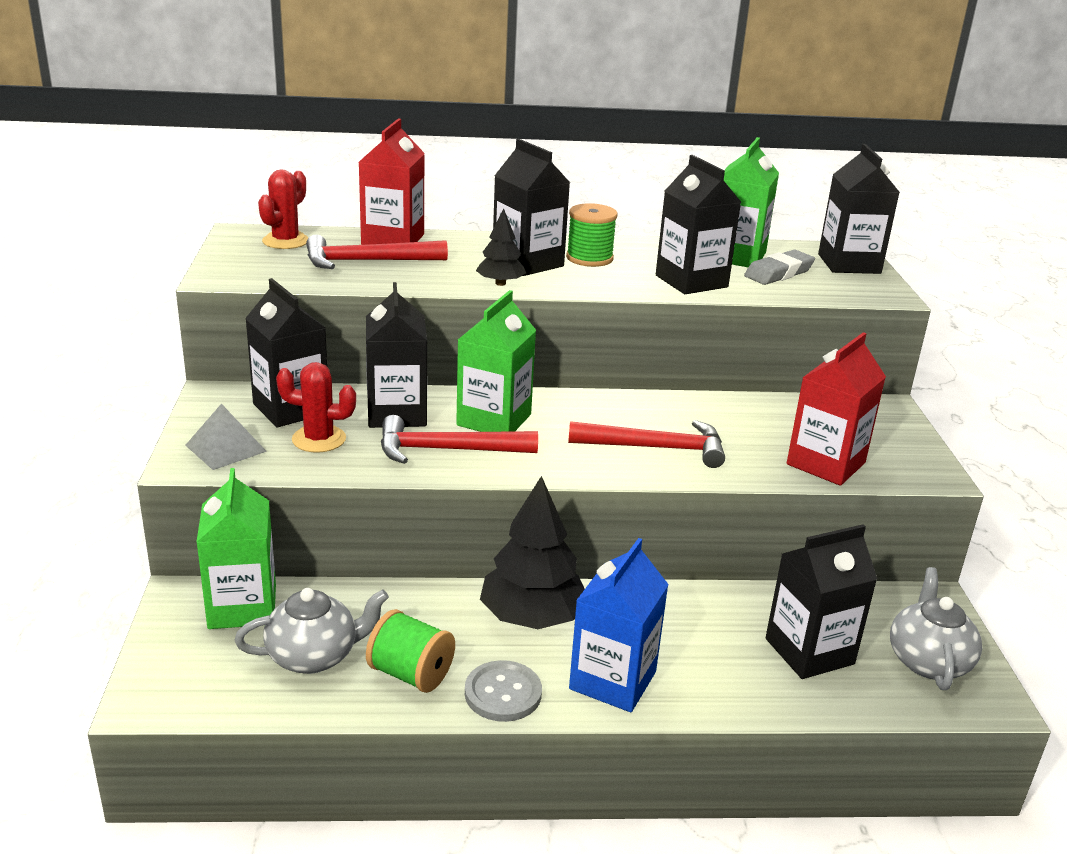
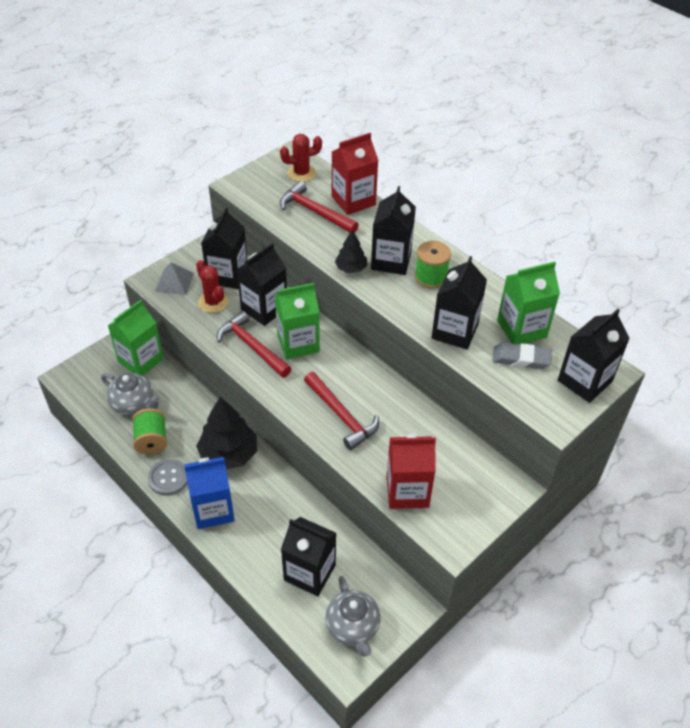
camera: 50 degrees right, 20 degrees up
grey teapot [890,567,982,690] -> grey teapot turned 105 degrees clockwise [325,576,380,657]

